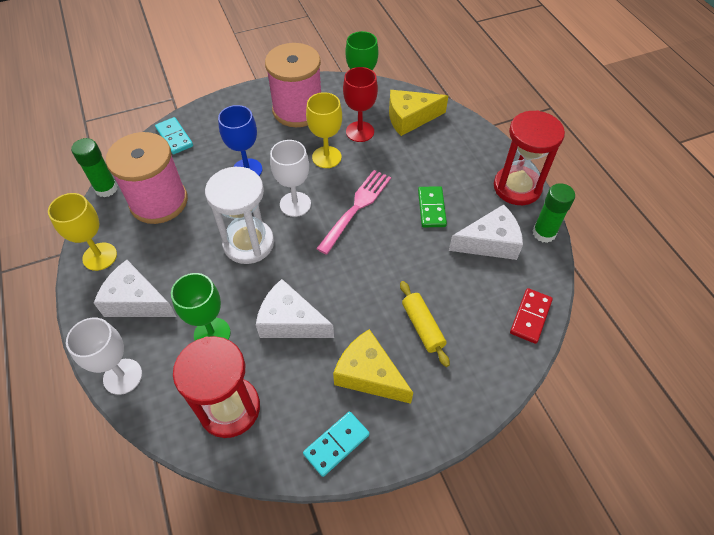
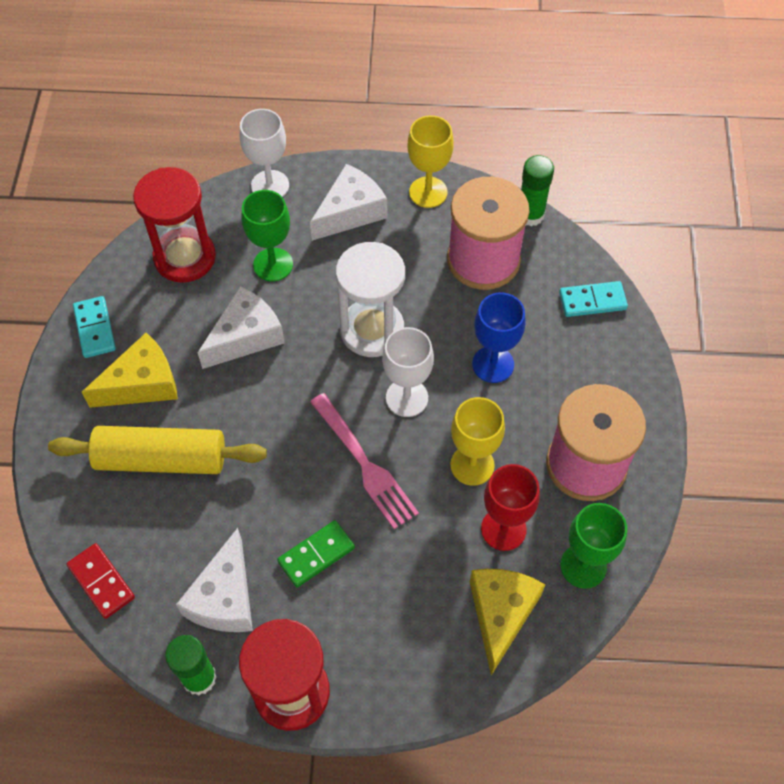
camera: 115 degrees right, 5 degrees up
yellow rolling pin [400,281,450,367] -> yellow rolling pin [48,426,267,474], size x1.74
green domino [418,186,447,227] -> green domino turned 60 degrees counterclockwise [277,520,355,587]

